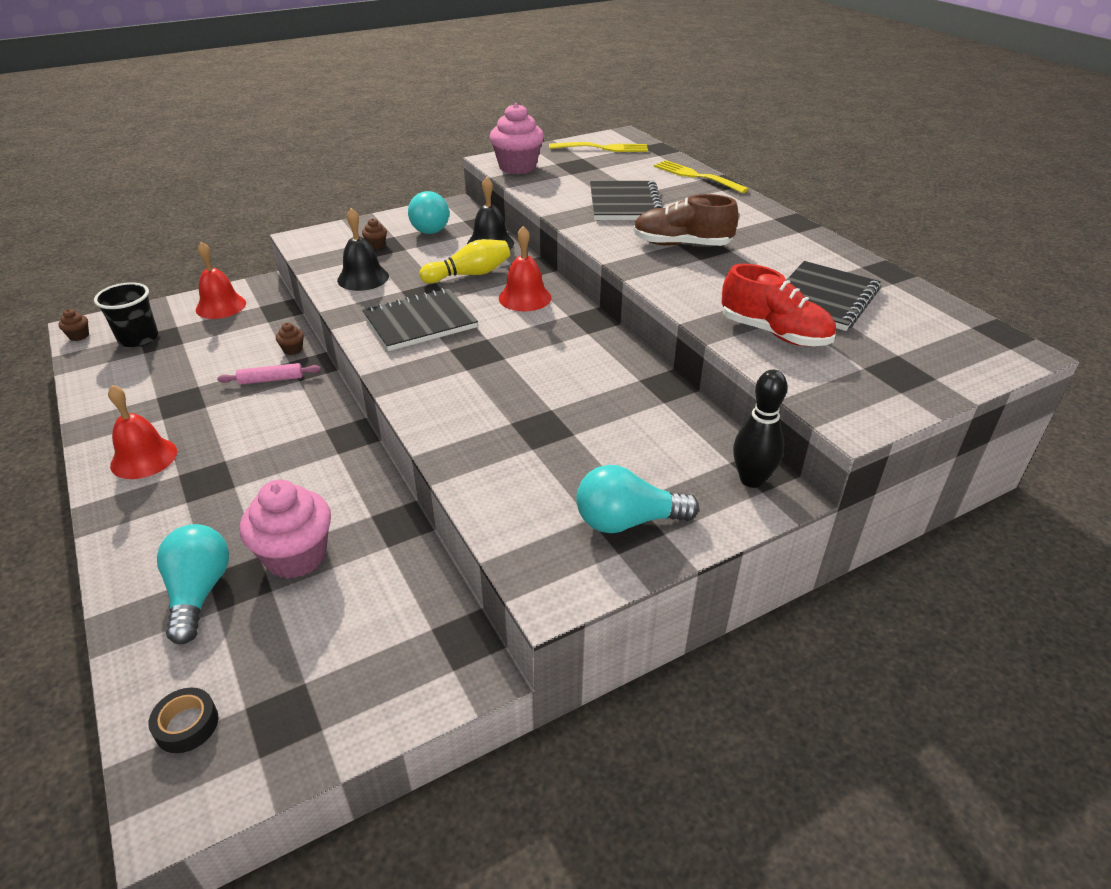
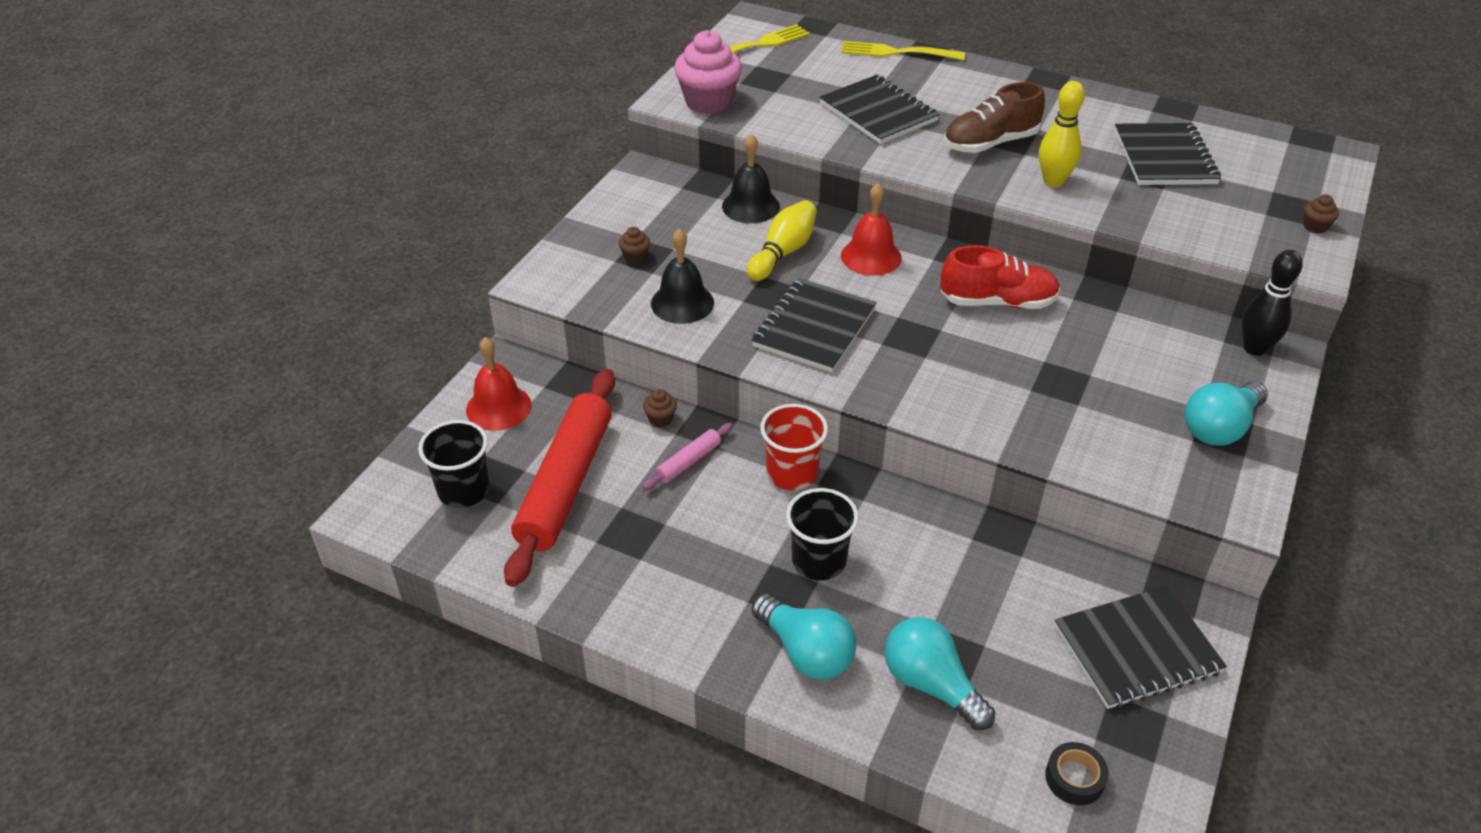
camera: 35 degrees left, 5 degrees up
brown cupcake [59,309,89,341] -> brown cupcake moved to [1303,195,1339,234]
red bell [108,385,177,479] -> none
pink cupcake [240,480,331,579] -> none
turquoise light bulb [408,191,449,234] -> turquoise light bulb moved to [752,594,856,680]
red shoe [722,264,836,346] -> red shoe moved to [940,245,1060,309]
none -> red rolling pin [504,369,615,587]
none -> red cup [760,404,828,490]
none -> black cup [786,488,859,580]
none -> yellow bowling pin [1039,81,1085,187]
none -> black notebook [1054,586,1227,709]

